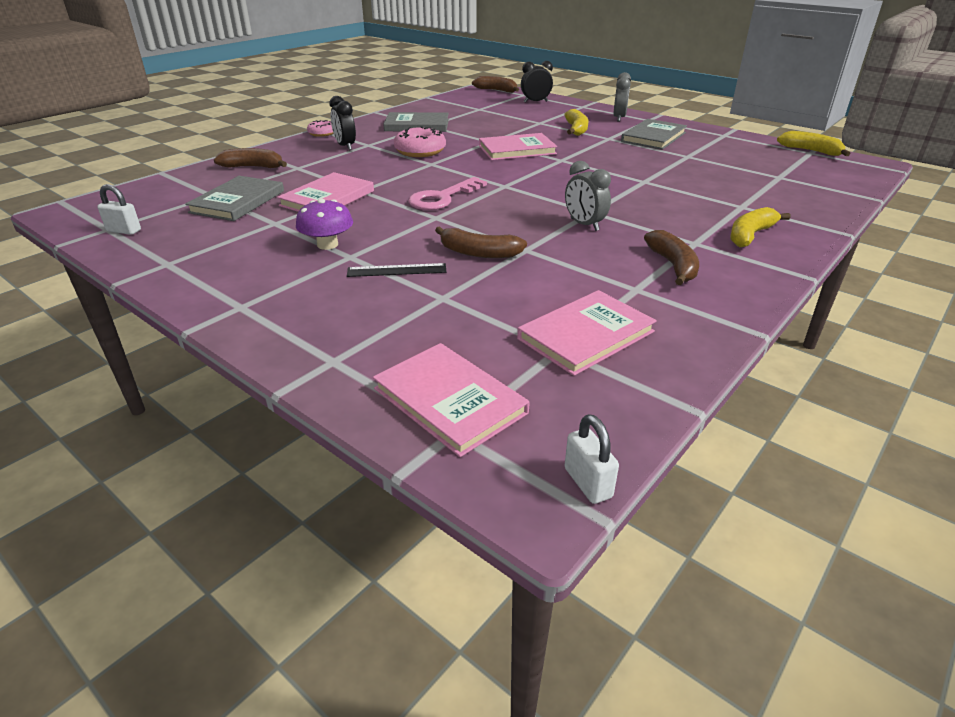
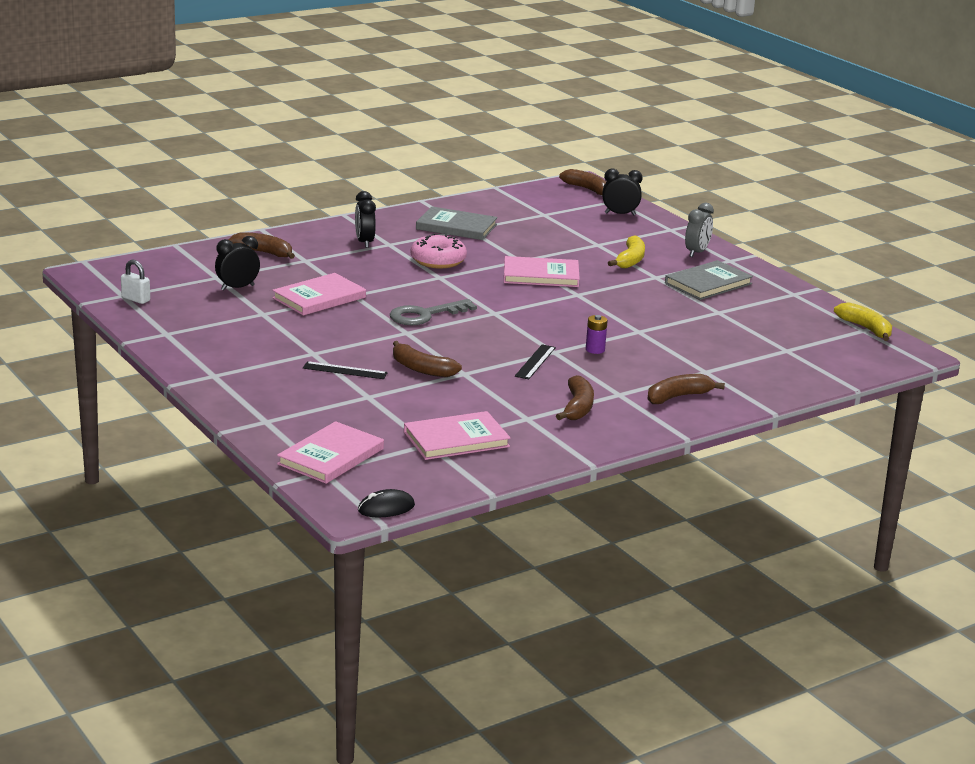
camera: 15 degrees right, 10 degrees down
grey book [185,176,284,221] -> black clock [215,236,260,290]
purple mushroom [296,198,353,250] -> none
pink donut [307,120,334,137] -> none
pink book [373,343,530,457] -> pink book turned 60 degrees clockwise [277,421,384,484]
pink key [408,177,487,210] -> grey key [390,299,477,325]
grey clock [565,161,611,231] -> black ruler [515,344,556,379]
white padlock [565,414,619,504] -> black mouse [358,489,415,517]
yellow banana [730,207,791,247] -> brown banana [647,374,725,404]
none -> purple battery [586,315,608,354]

